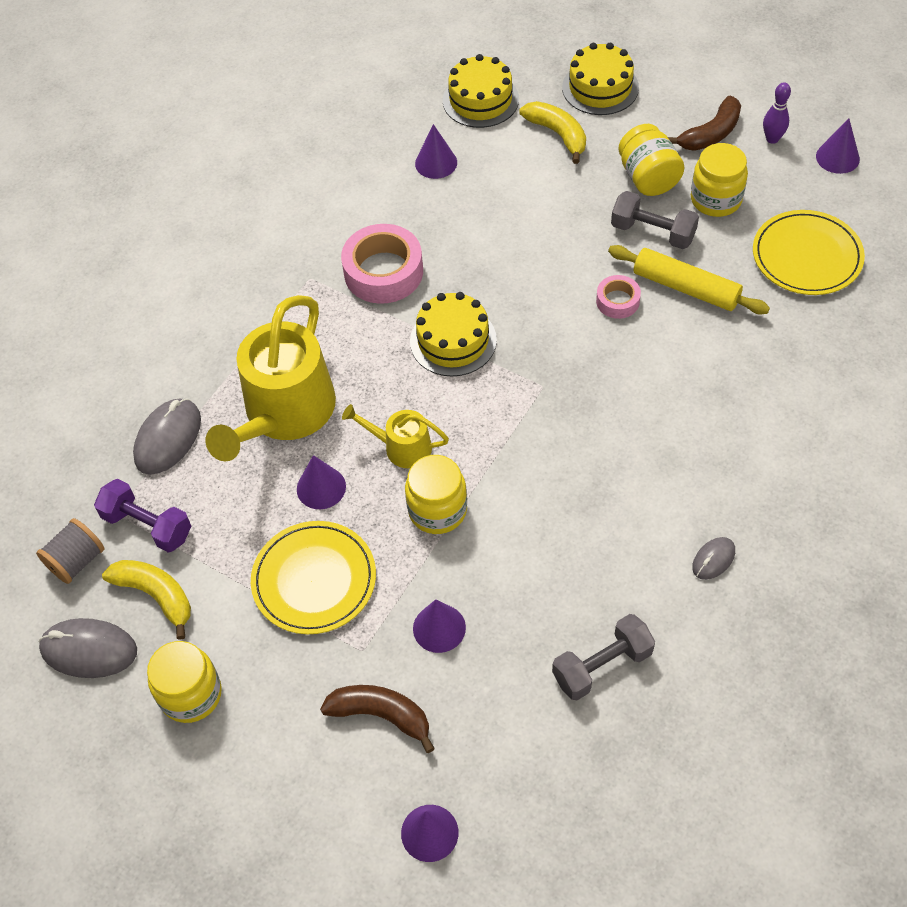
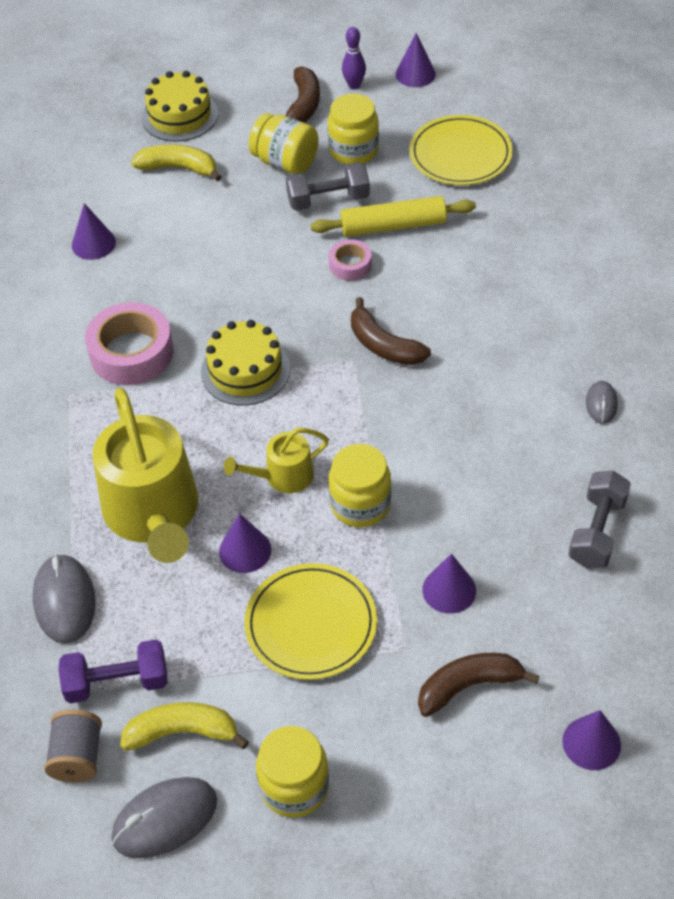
camera: 40 degrees left, 5 degrees down
yellow cake [443,54,519,128] -> none
none -> brown banana [351,297,431,365]

